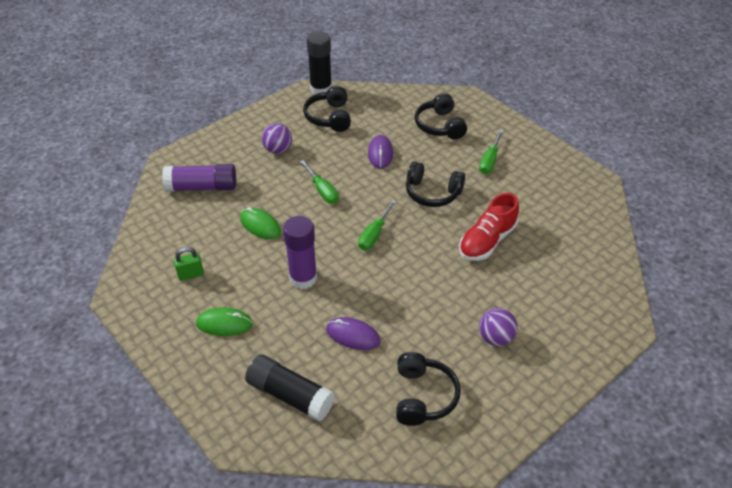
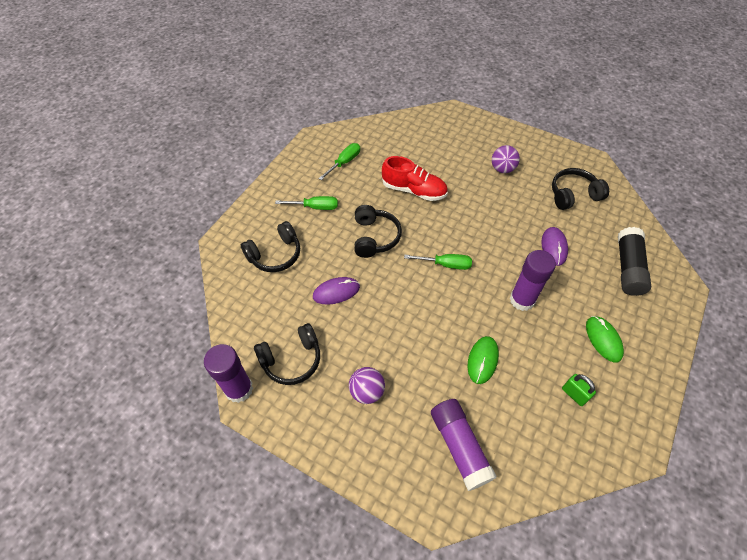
camera: 110 degrees left, 10 degrees up
green screwdriver [300,160,339,204] -> green screwdriver moved to [318,143,360,180]
black glue stick [307,31,332,95] -> purple glue stick [204,344,253,403]

